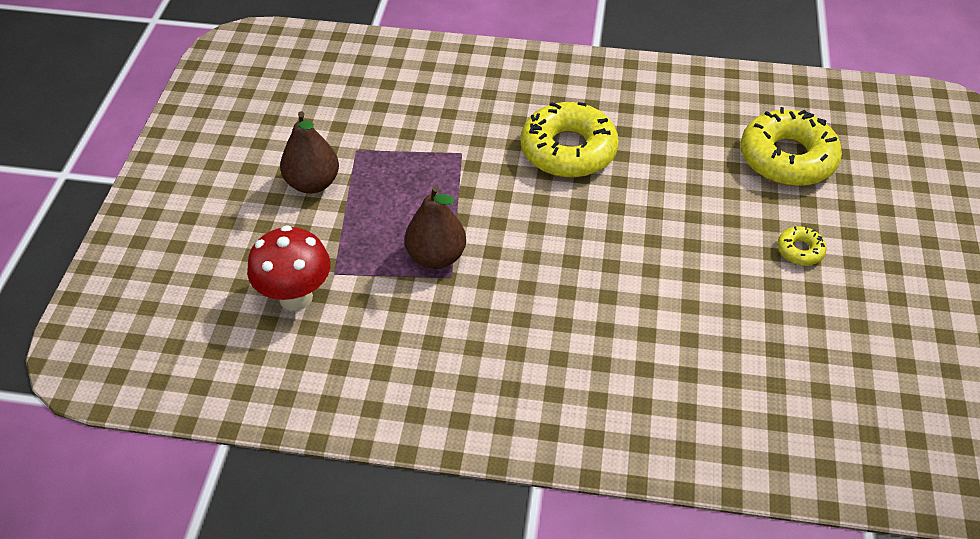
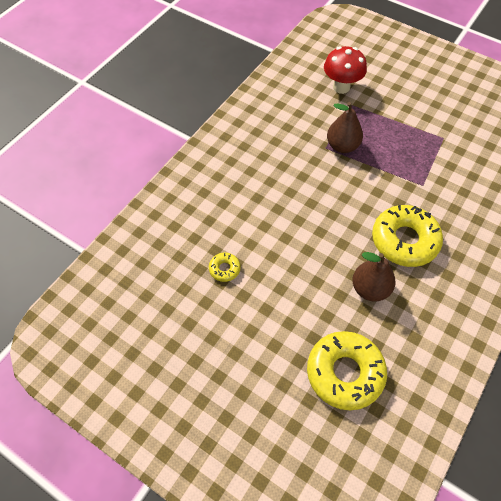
camera: 115 degrees right, 10 degrees up
brown pear [280,112,339,194] -> brown pear moved to [352,252,396,301]
yellow donut [777,226,827,266] -> yellow donut moved to [209,252,241,282]

